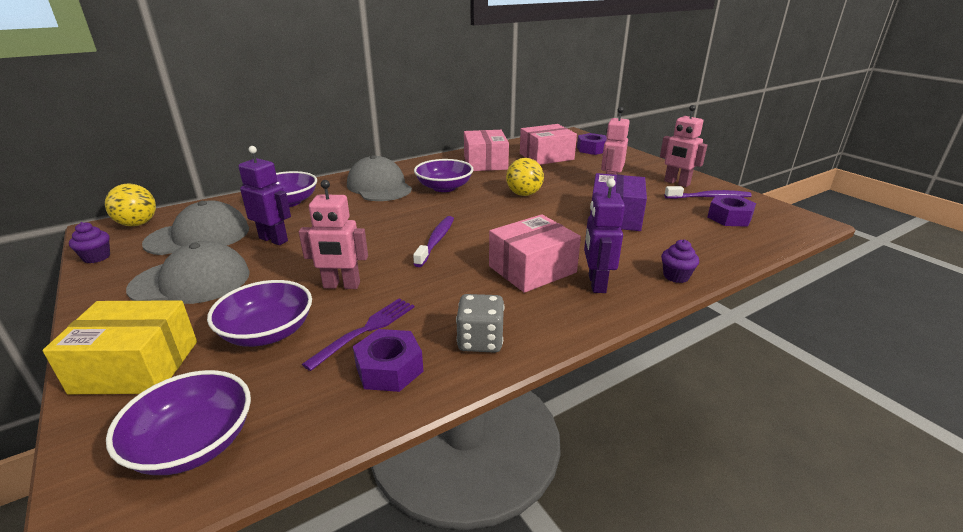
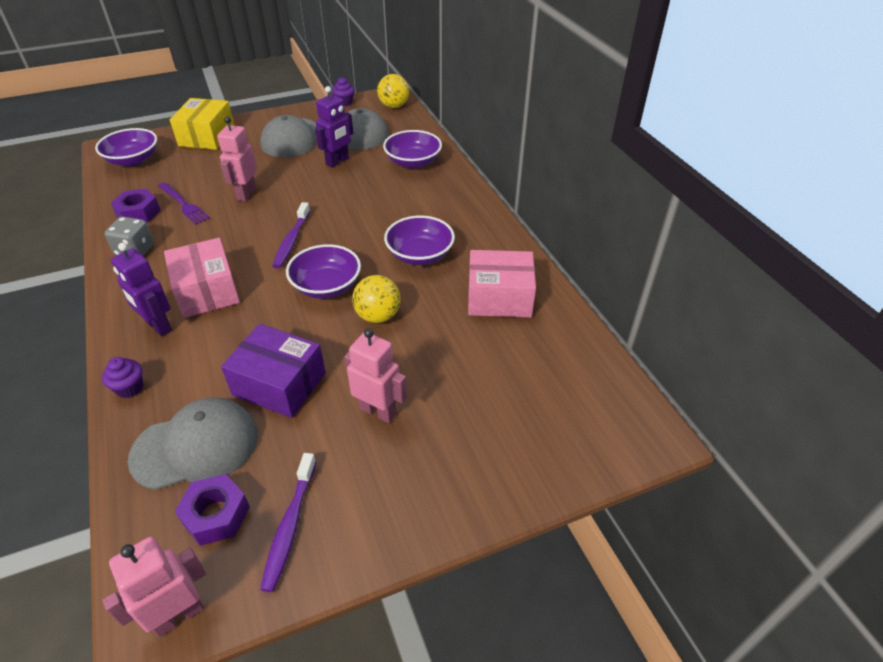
camera: 100 degrees right, 15 degrees up
purple bowl [207,280,312,347] -> purple bowl moved to [286,244,361,299]
grey cap [347,155,412,201] -> grey cap moved to [127,398,258,490]
purple toothbrush [413,216,454,267] -> purple toothbrush turned 75 degrees clockwise [272,202,310,268]
pink box [520,124,577,165] -> none
purple nut [577,133,607,155] -> none
purple robot [584,178,625,293] -> purple robot turned 150 degrees counterclockwise [111,243,172,337]
pink robot [660,105,707,187] -> pink robot moved to [102,537,206,637]

